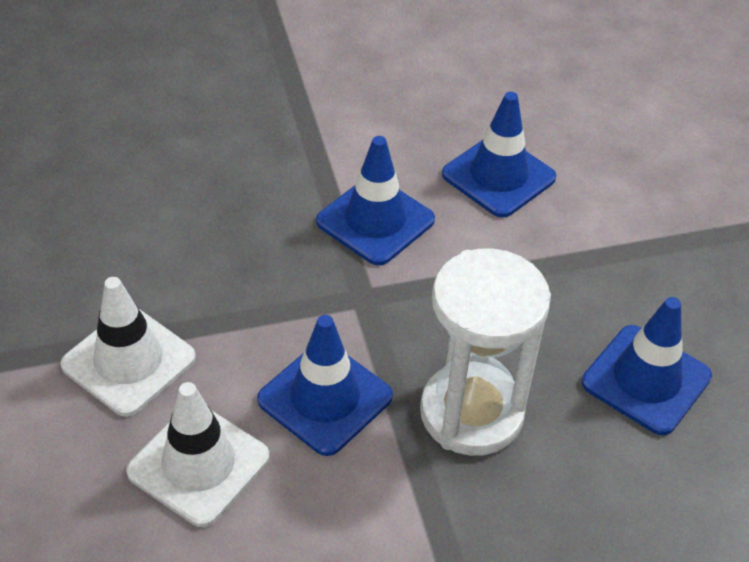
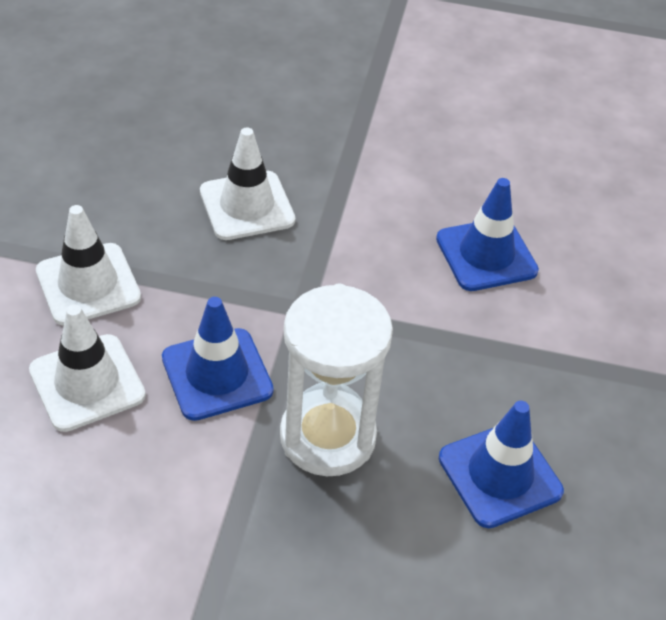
camera: 25 degrees right, 0 degrees up
blue traffic cone [316,136,435,265] -> none
none -> white traffic cone [200,127,295,240]

